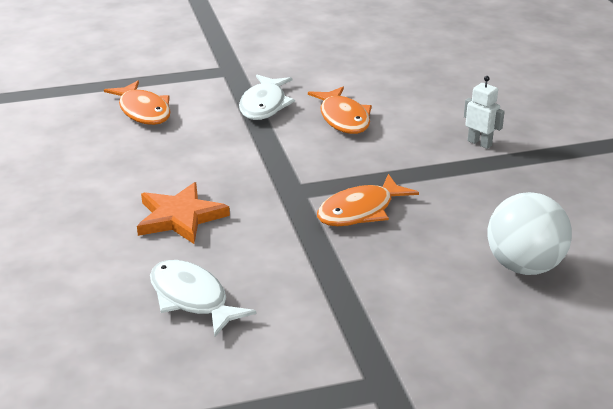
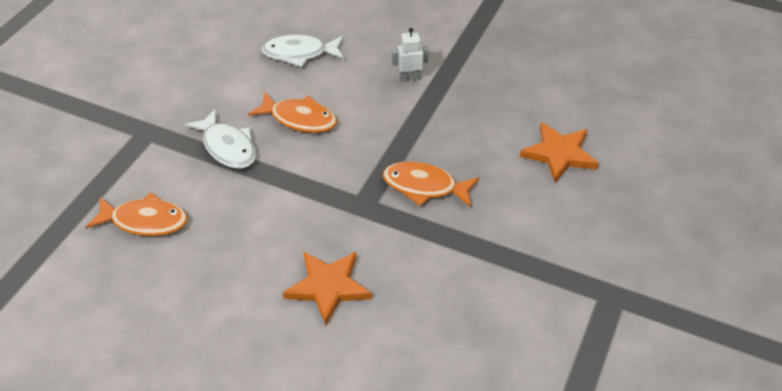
camera: 50 degrees left, 15 degrees up
white fish [150,260,256,337] -> white fish moved to [261,35,344,67]
orange fish [317,174,419,226] -> orange fish turned 105 degrees clockwise [383,162,479,207]
white ball [487,192,572,275] -> orange star [520,122,599,183]

